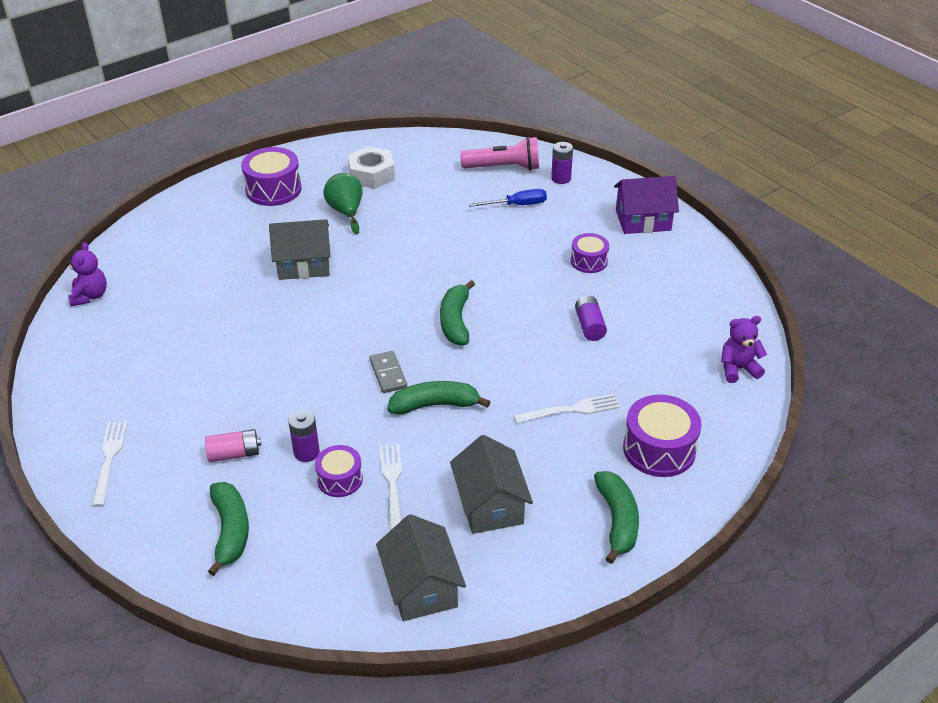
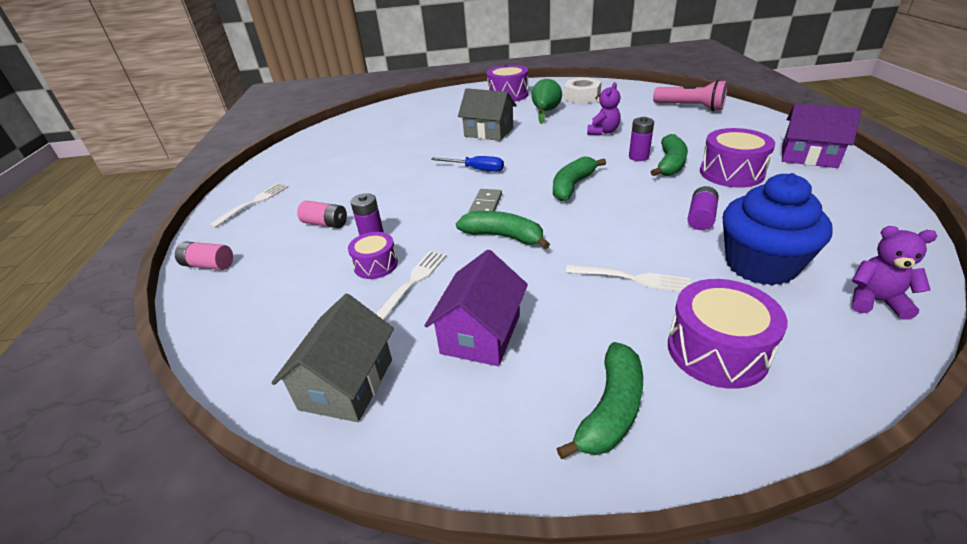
camera: 35 degrees right, 5 degrees down
purple teddy bear [67,242,107,306] -> purple teddy bear moved to [587,82,621,135]
green banana [208,482,249,576] -> green banana moved to [651,134,688,176]
grey house [450,435,533,534] -> purple house [424,250,528,366]
blue screwdriver [469,189,547,207] -> blue screwdriver moved to [431,156,504,172]
purple battery [551,142,573,184] -> purple battery moved to [629,117,654,161]
purple drum [571,233,609,273] -> purple drum [700,128,775,188], size x1.63
none -> pink battery [175,241,233,270]
none -> blue cupcake [722,173,833,286]

